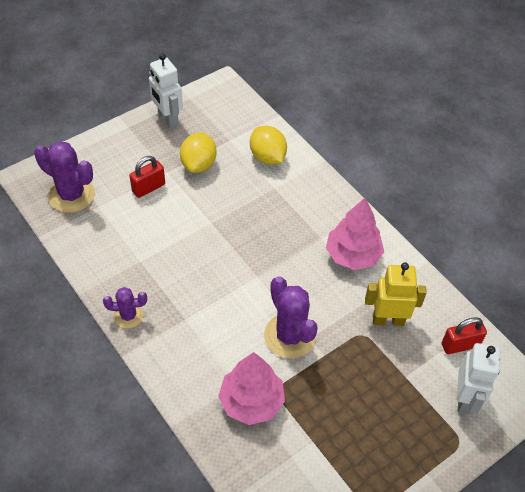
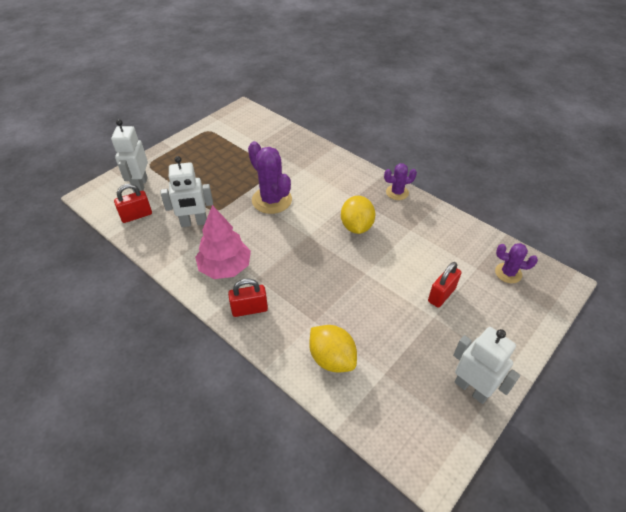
camera: 170 degrees right, 5 degrees down
purple cactus [34,141,95,213] -> purple cactus [495,243,538,283], size x0.57
yellow lemon [180,133,216,173] -> yellow lemon moved to [341,196,376,234]
pink tree [218,352,285,425] -> none
yellow robot [365,263,427,326] -> white robot [160,156,213,227]
none -> red padlock [228,279,268,317]

